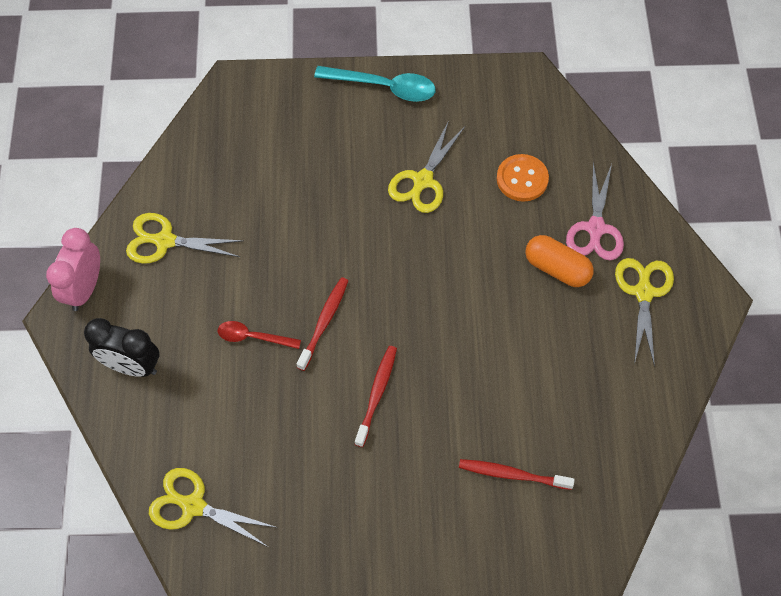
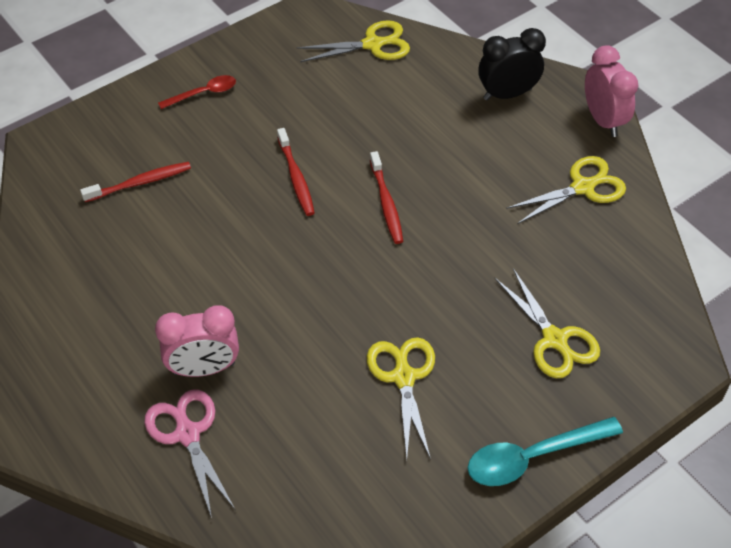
camera: 145 degrees right, 10 degrees down
red spoon [218,321,301,349] -> red spoon moved to [158,75,236,109]
orange button [497,154,549,202] -> none
orange capsule [525,235,594,287] -> pink clock [155,306,239,377]
yellow scissors [615,258,674,367] -> yellow scissors moved to [495,268,600,378]

